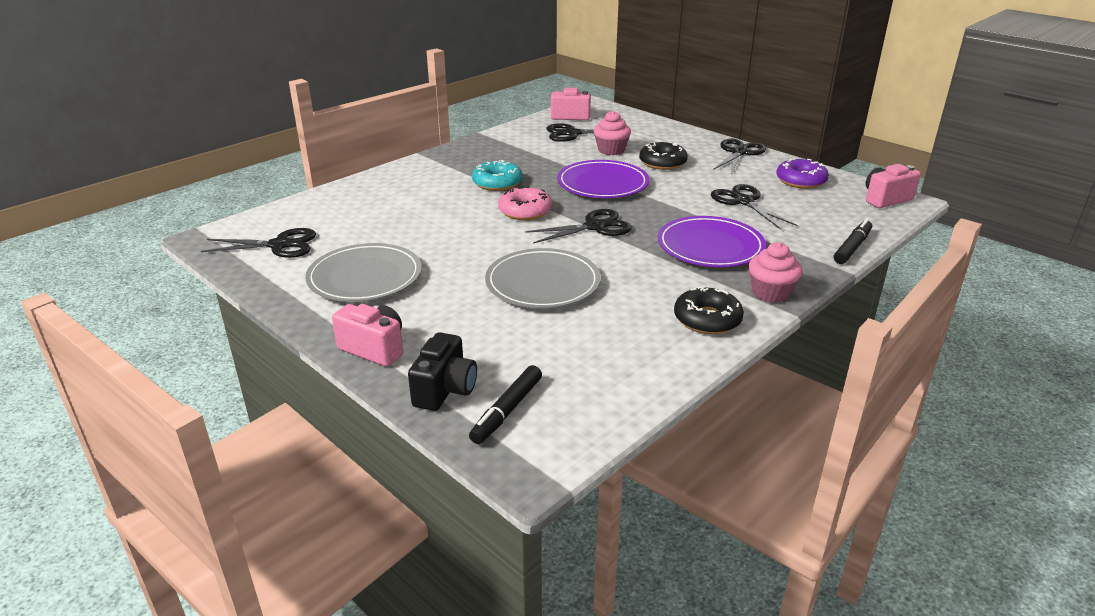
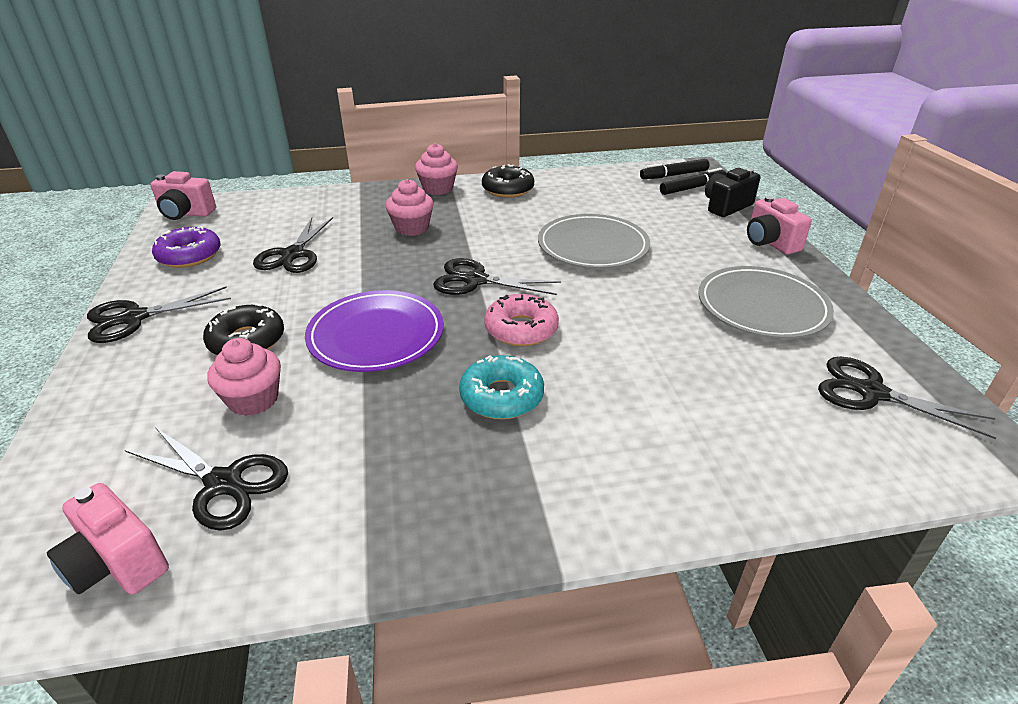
camera: 145 degrees left, 5 degrees up
purple plate [658,216,766,267] -> pink cupcake [386,179,434,236]
black marker [834,219,872,264] -> black marker moved to [640,159,709,179]

